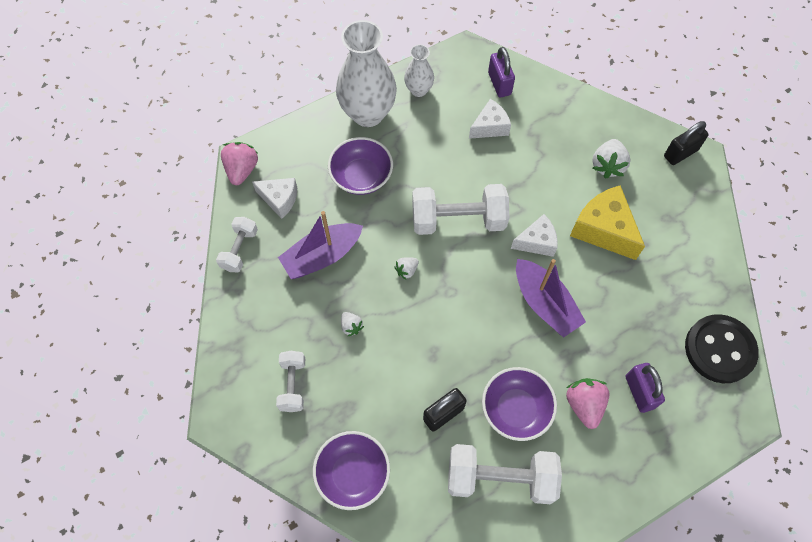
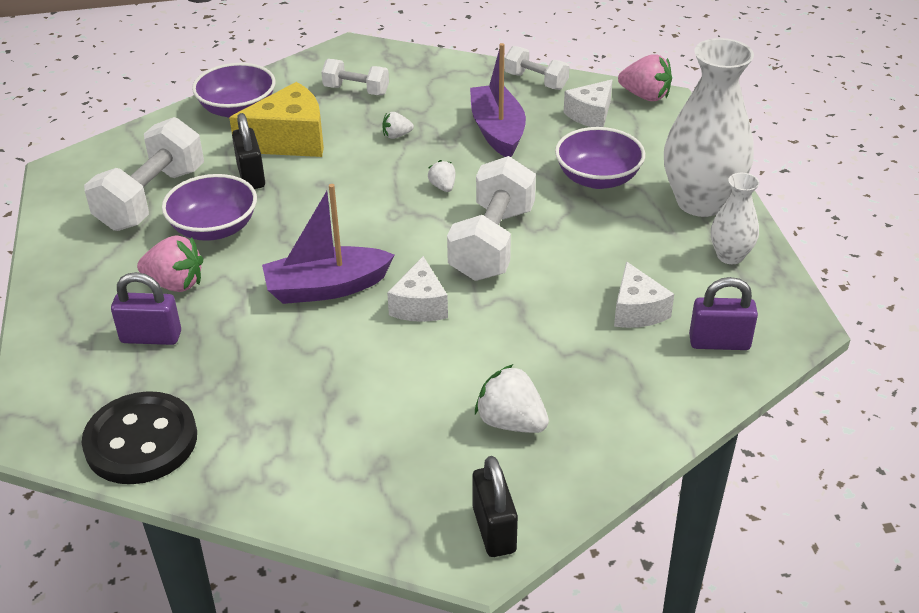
camera: 110 degrees right, 25 degrees down
yellow cheese [570,185,645,260] -> yellow cheese moved to [229,82,324,157]

